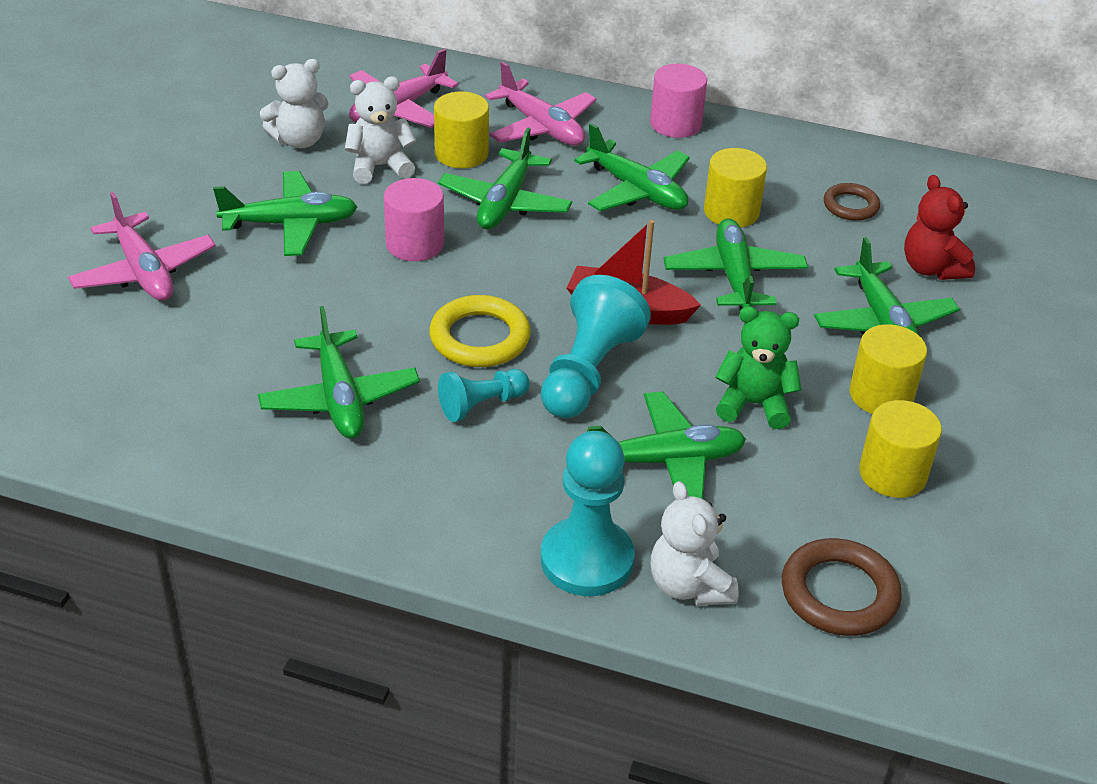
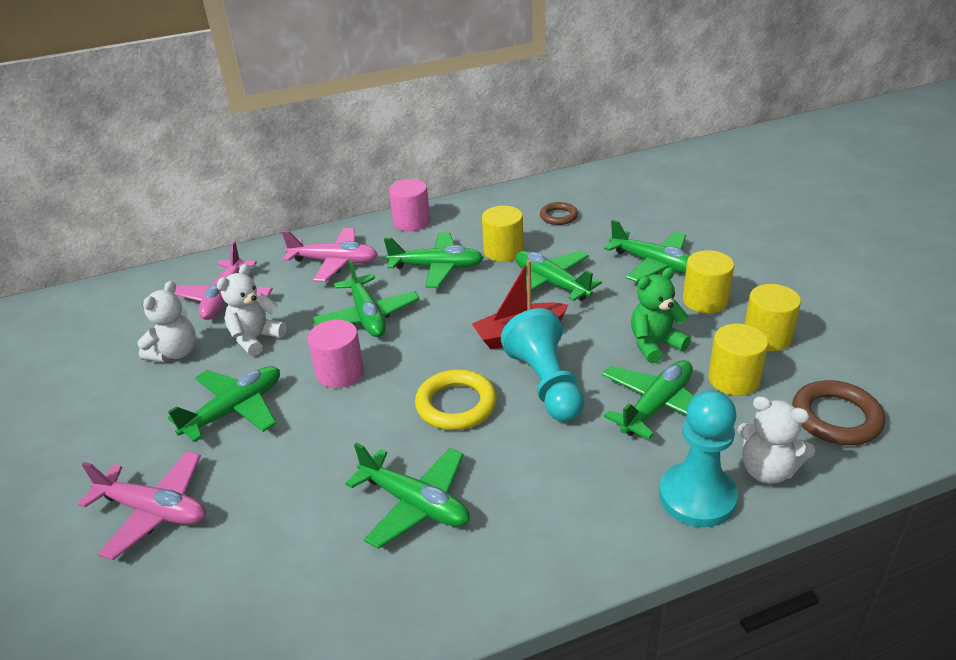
camera: 35 degrees left, 5 degrees down
yellow cylinder [434,92,489,168] -> yellow cylinder moved to [708,324,768,396]
turquoise pawn [438,369,530,422] -> none
red teddy bear [904,175,975,280] -> none

